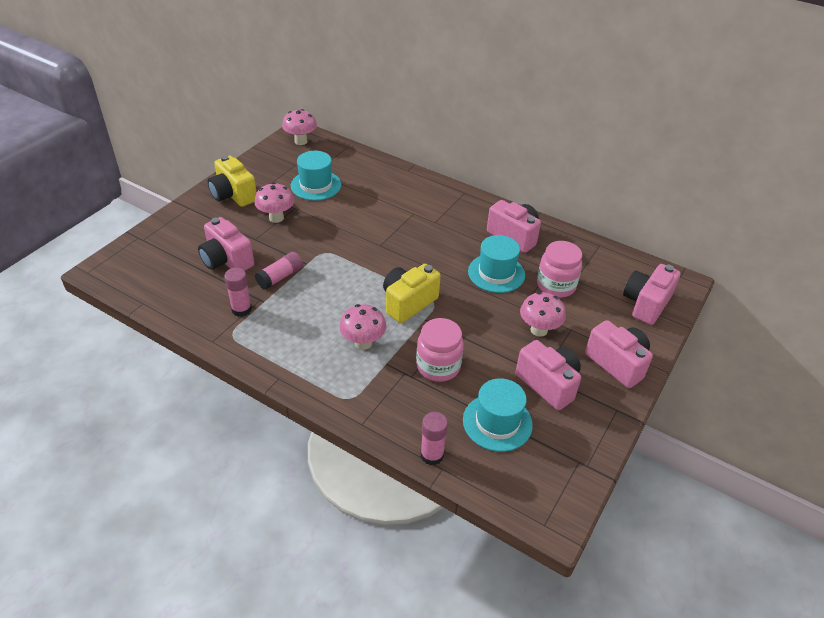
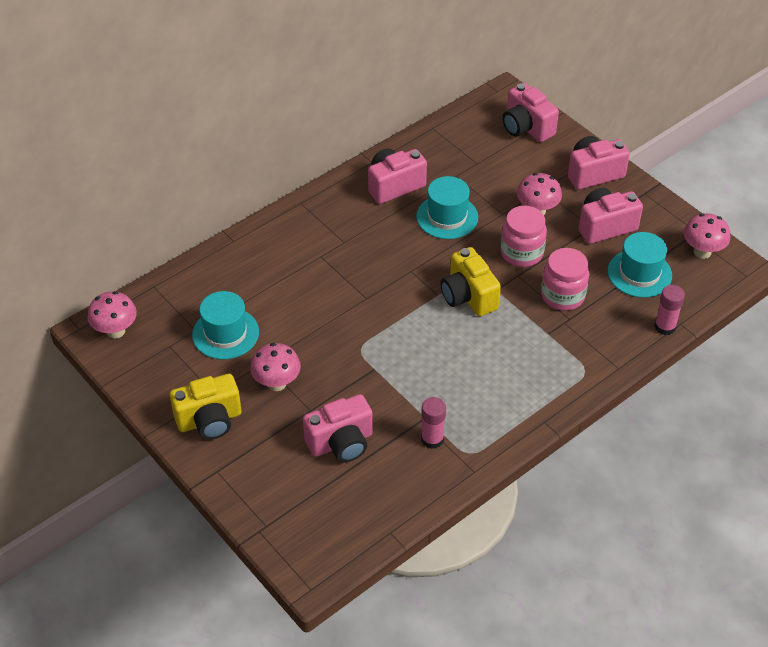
camera: 70 degrees left, 5 degrees up
pink glue stick [255,252,303,290] -> none
pink mushroom [339,304,386,350] -> pink mushroom moved to [684,213,730,259]
pink jar [537,241,582,298] -> pink jar moved to [501,206,547,267]

